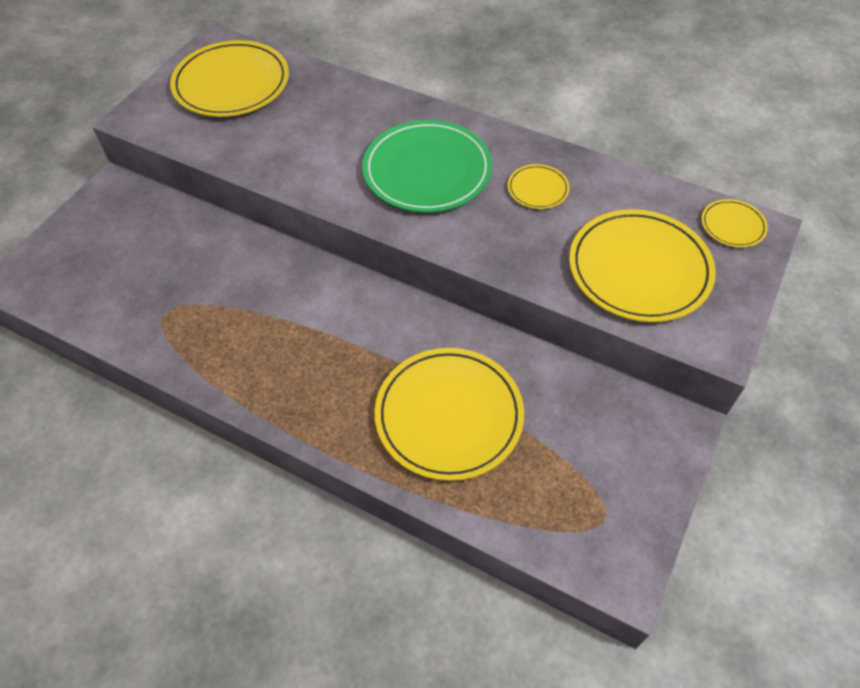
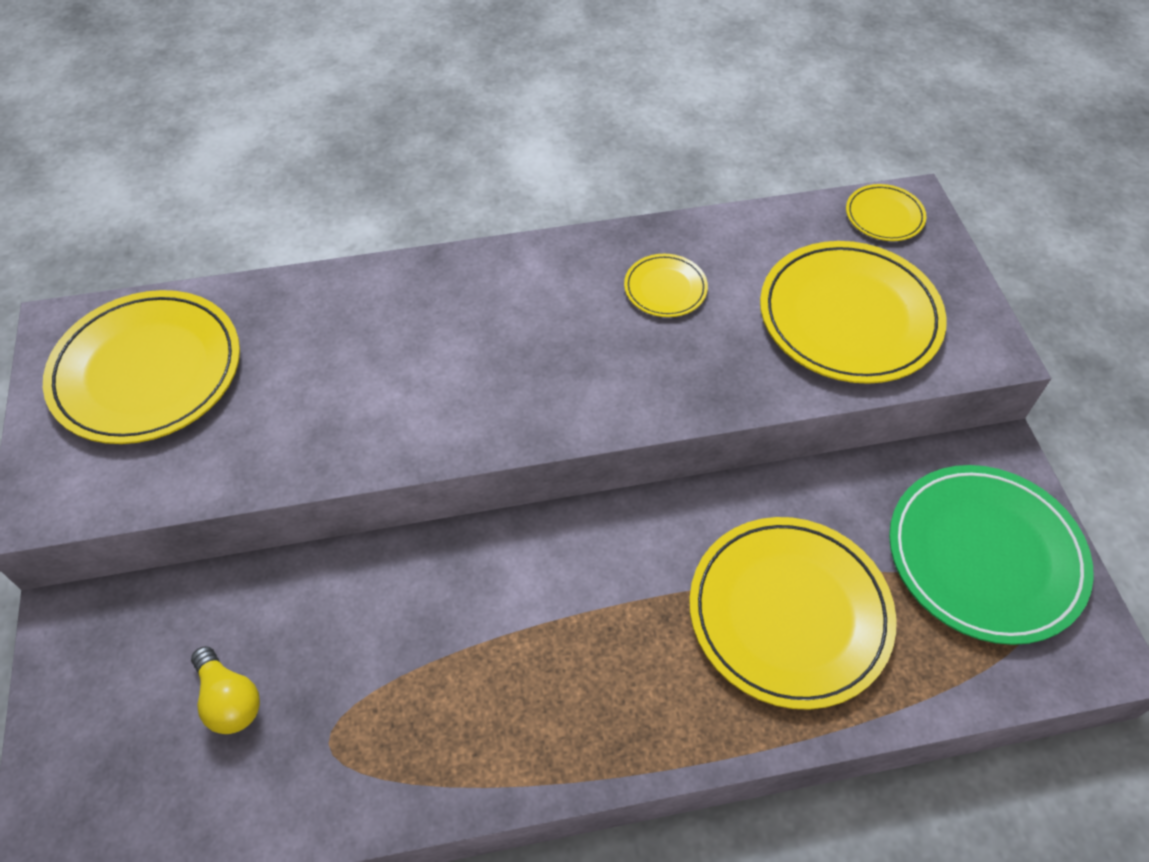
camera: 40 degrees left, 0 degrees up
green plate [362,120,492,213] -> green plate moved to [889,465,1094,645]
none -> yellow light bulb [191,646,260,734]

